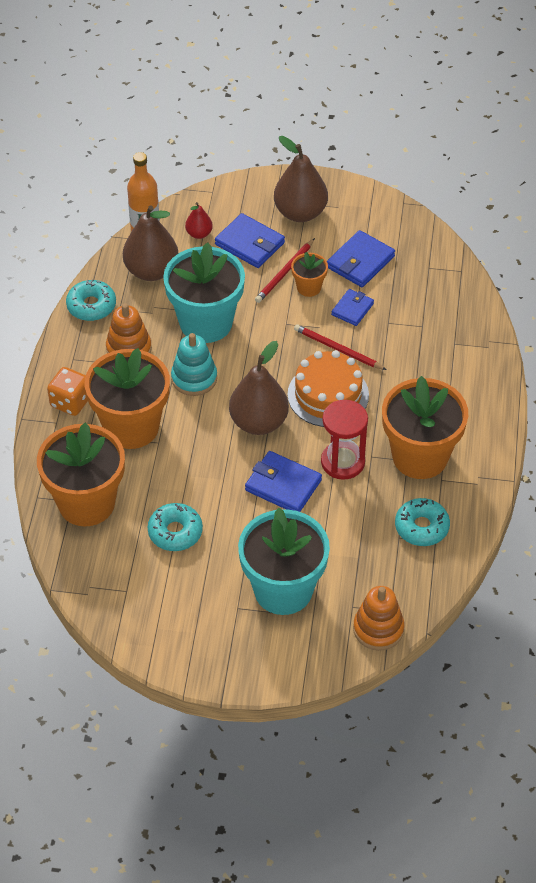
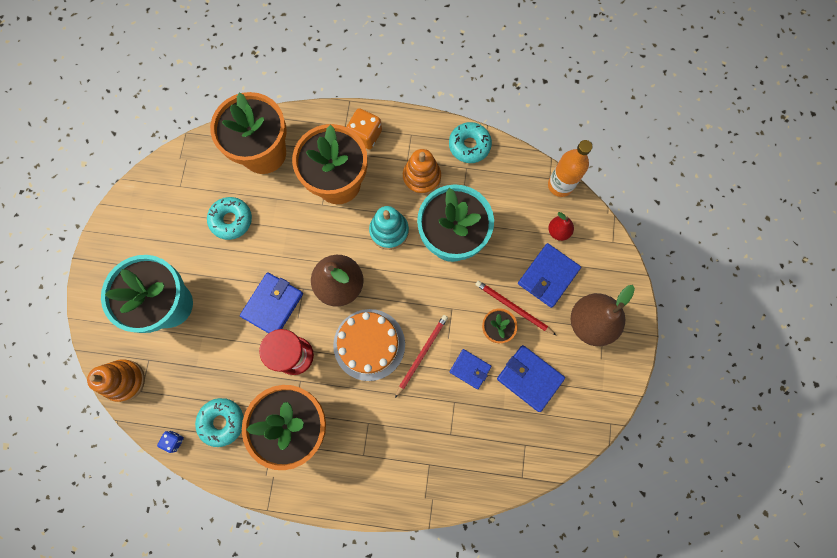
camera: 90 degrees right, 25 degrees up
brown pear [123,205,178,281] -> none
none -> blue dice [157,431,184,453]

